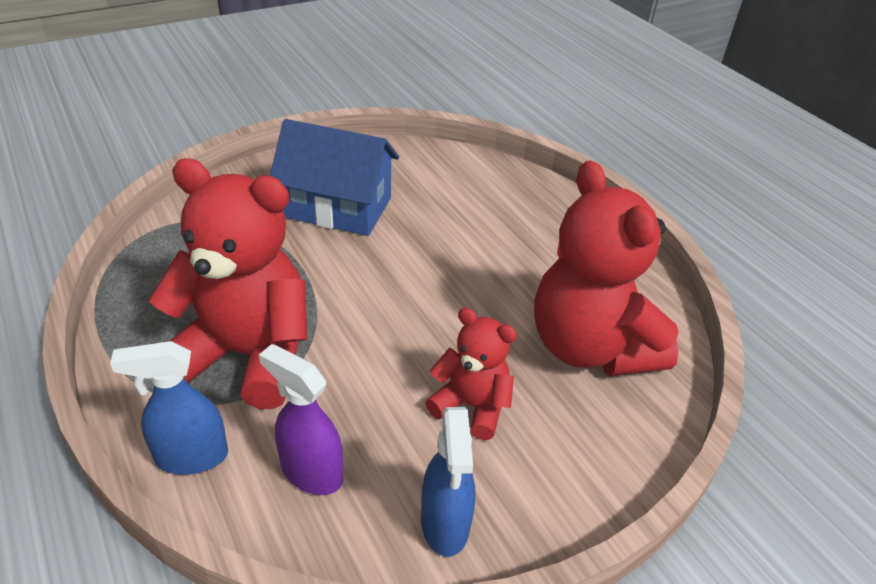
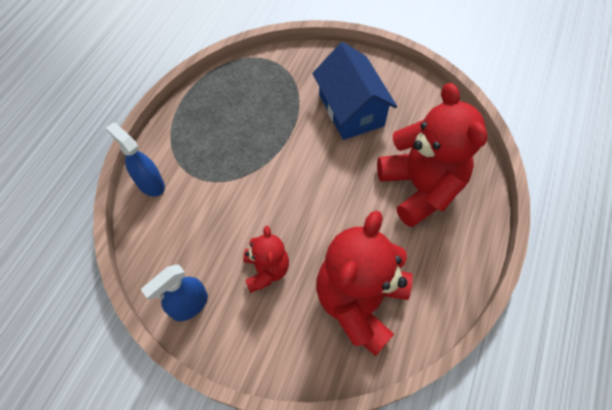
camera: 55 degrees right, 20 degrees up
red teddy bear [149,158,308,409] -> red teddy bear moved to [377,83,488,227]
purple spray bottle [259,344,343,495] -> none

